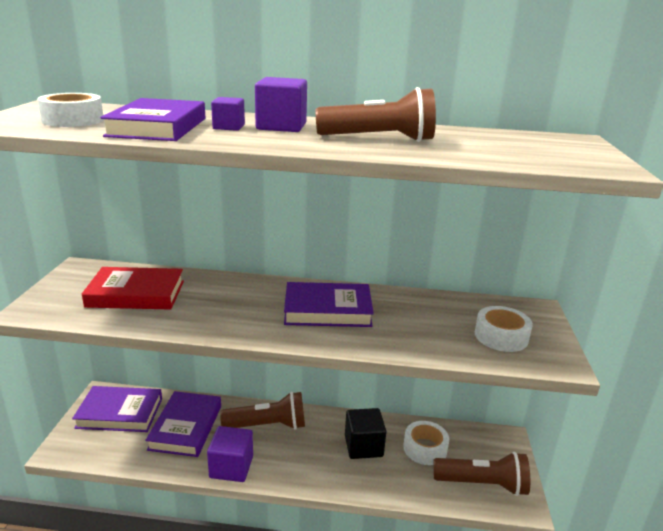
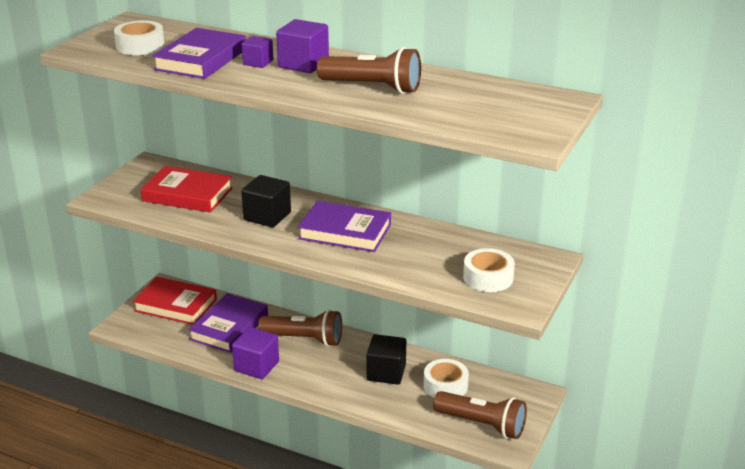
camera: 20 degrees right, 5 degrees up
purple book [72,386,162,432] -> red book [133,277,217,325]
none -> black cube [241,175,291,227]

